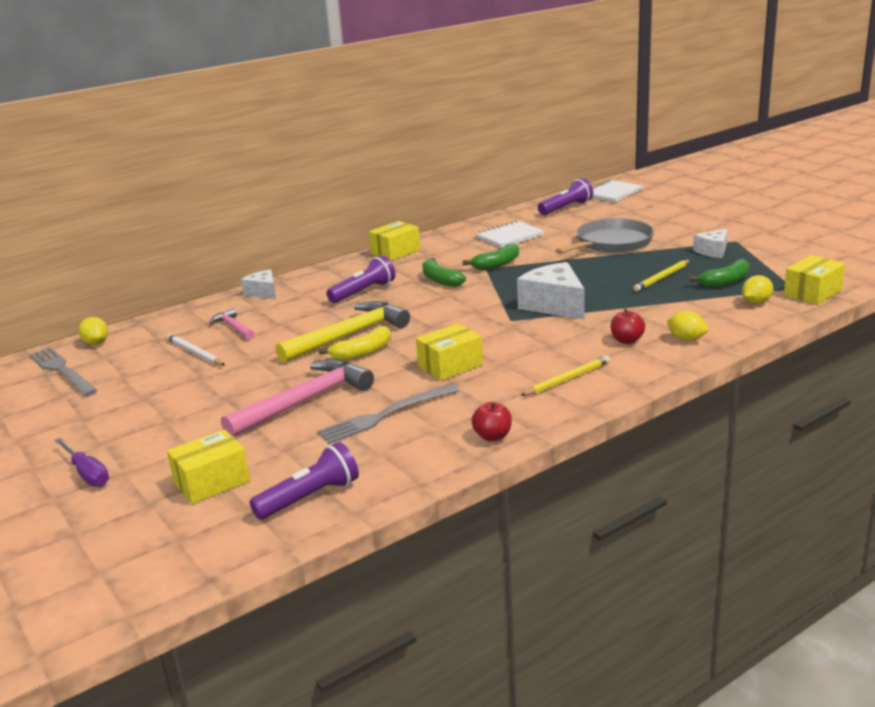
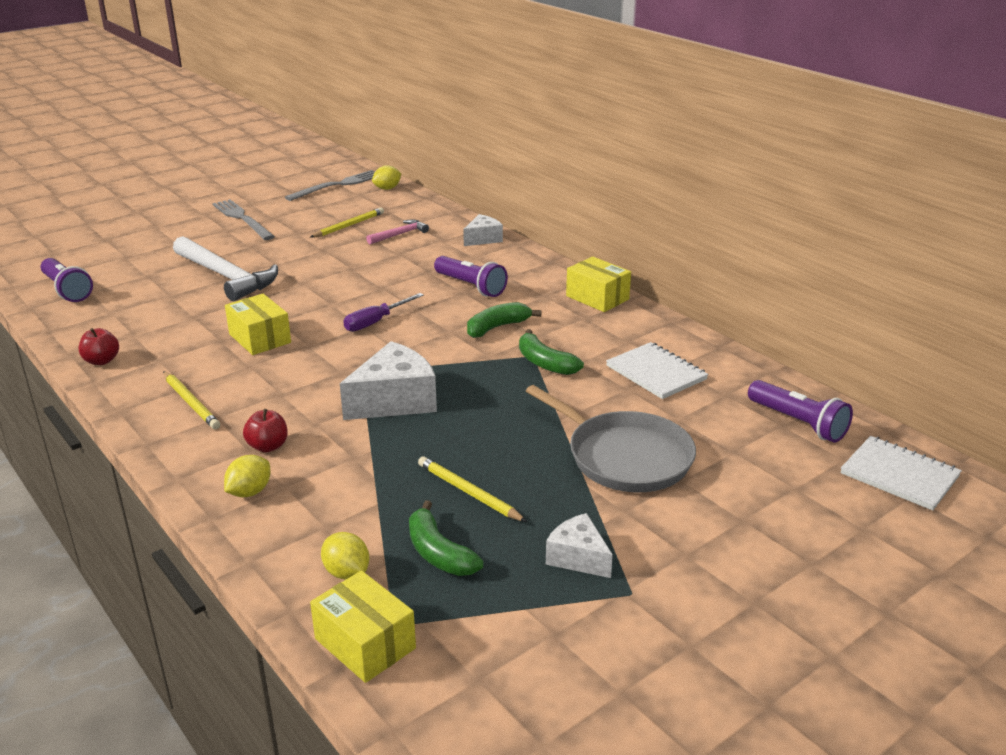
camera: 85 degrees right, 5 degrees up
purple screwdriver [55,438,109,487] -> purple screwdriver moved to [343,293,424,332]
white pencil [167,333,225,366] -> yellow pencil [310,208,384,238]
yellow box [167,429,250,504] -> none
pink hammer [221,359,374,437] -> white hammer [173,236,278,301]
yellow hammer [276,301,410,363] -> none
grey fork [317,384,459,444] -> grey fork moved to [212,199,275,240]
yellow banana [319,326,391,360] -> none

